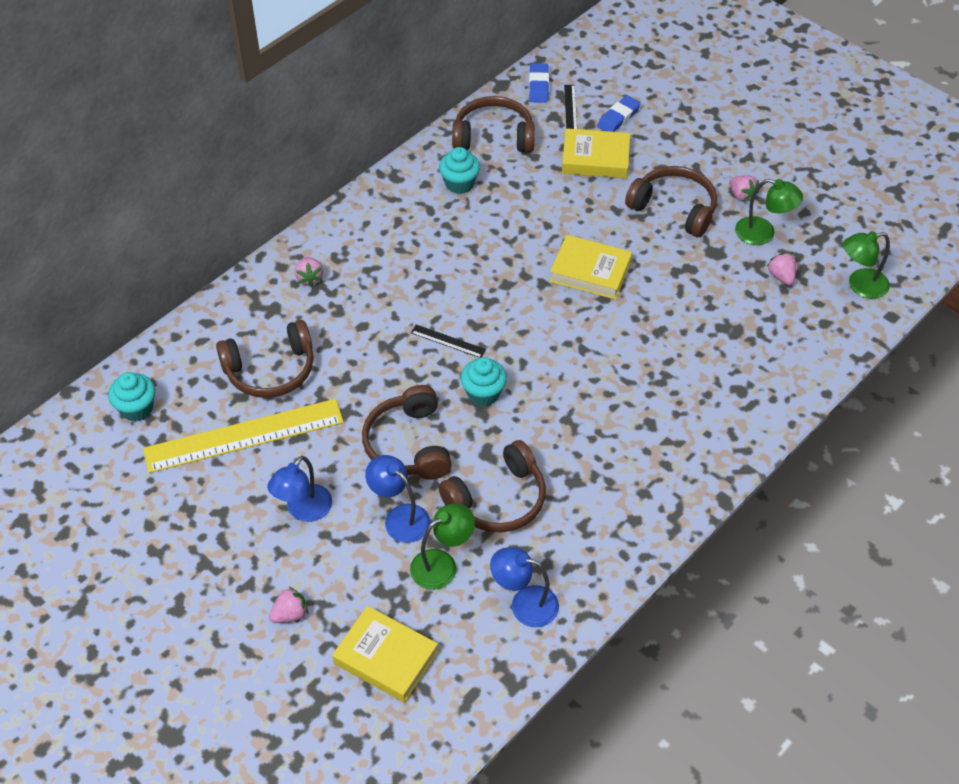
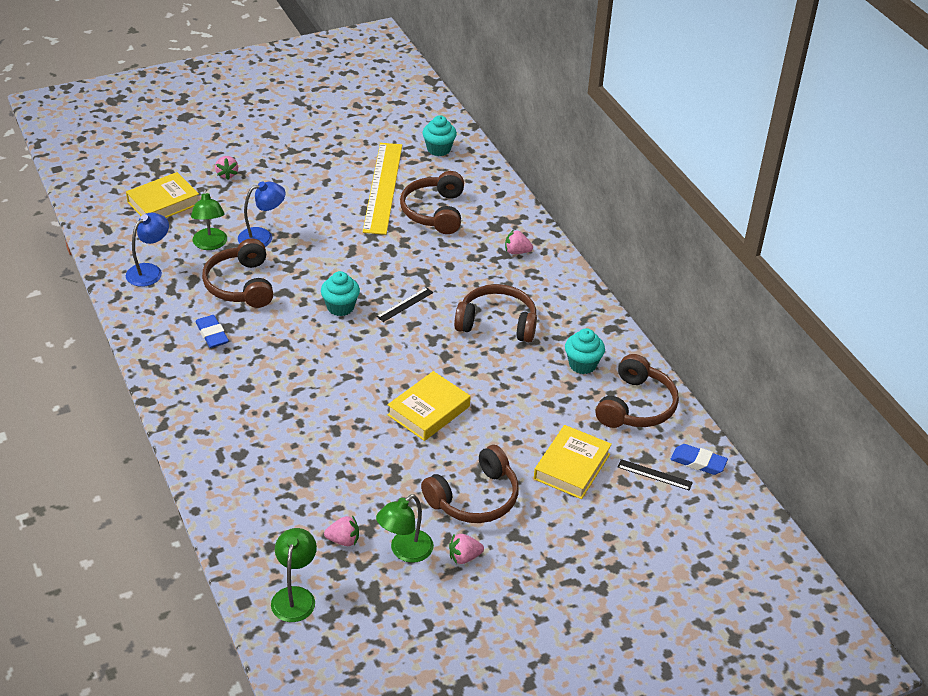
camera: 110 degrees right, 10 degrees down
blue lamp [267,456,332,522] -> none
brown headphones [362,385,452,480] -> brown headphones moved to [454,284,537,342]
blue eraser [597,95,641,132] -> blue eraser moved to [195,315,229,348]

